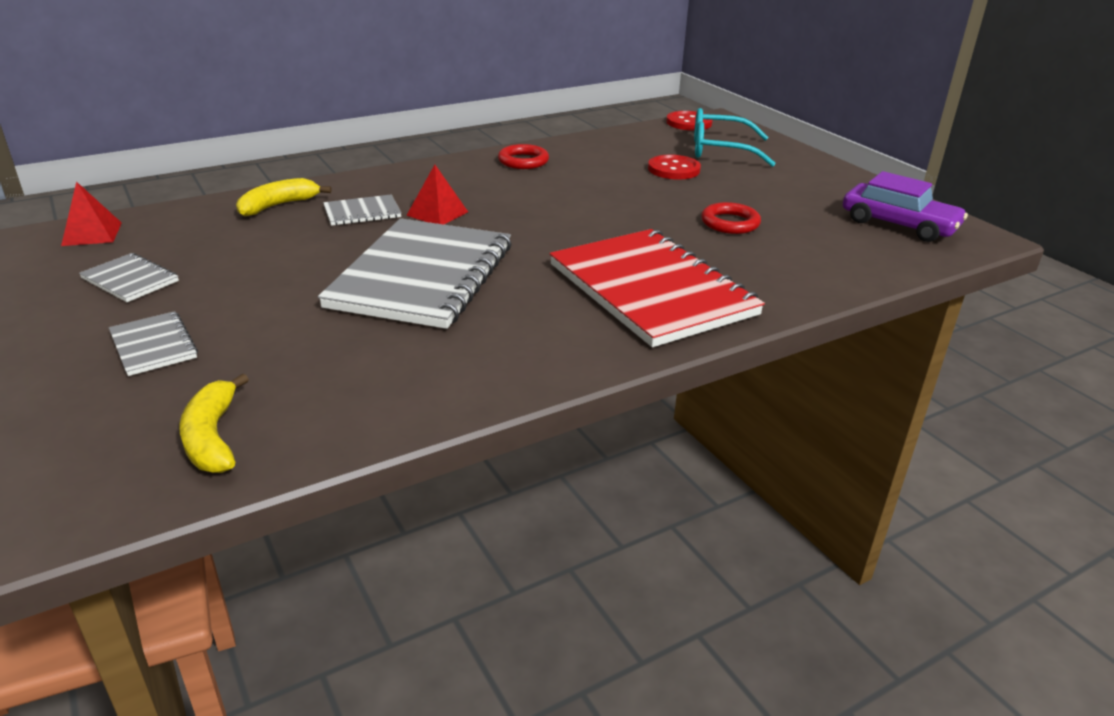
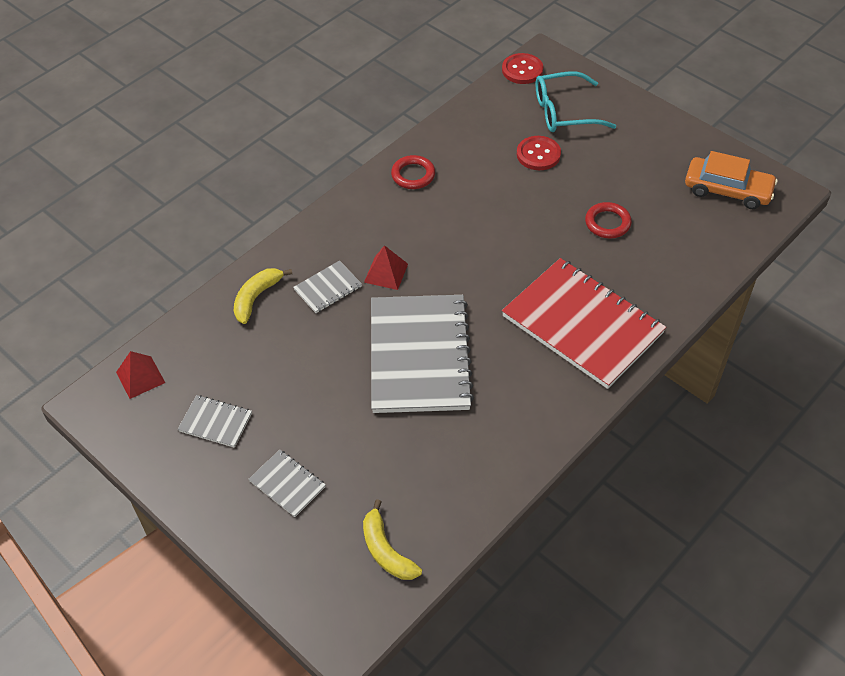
camera: 15 degrees left, 20 degrees up
purple car [843,171,968,242] -> orange car [685,151,778,209]

